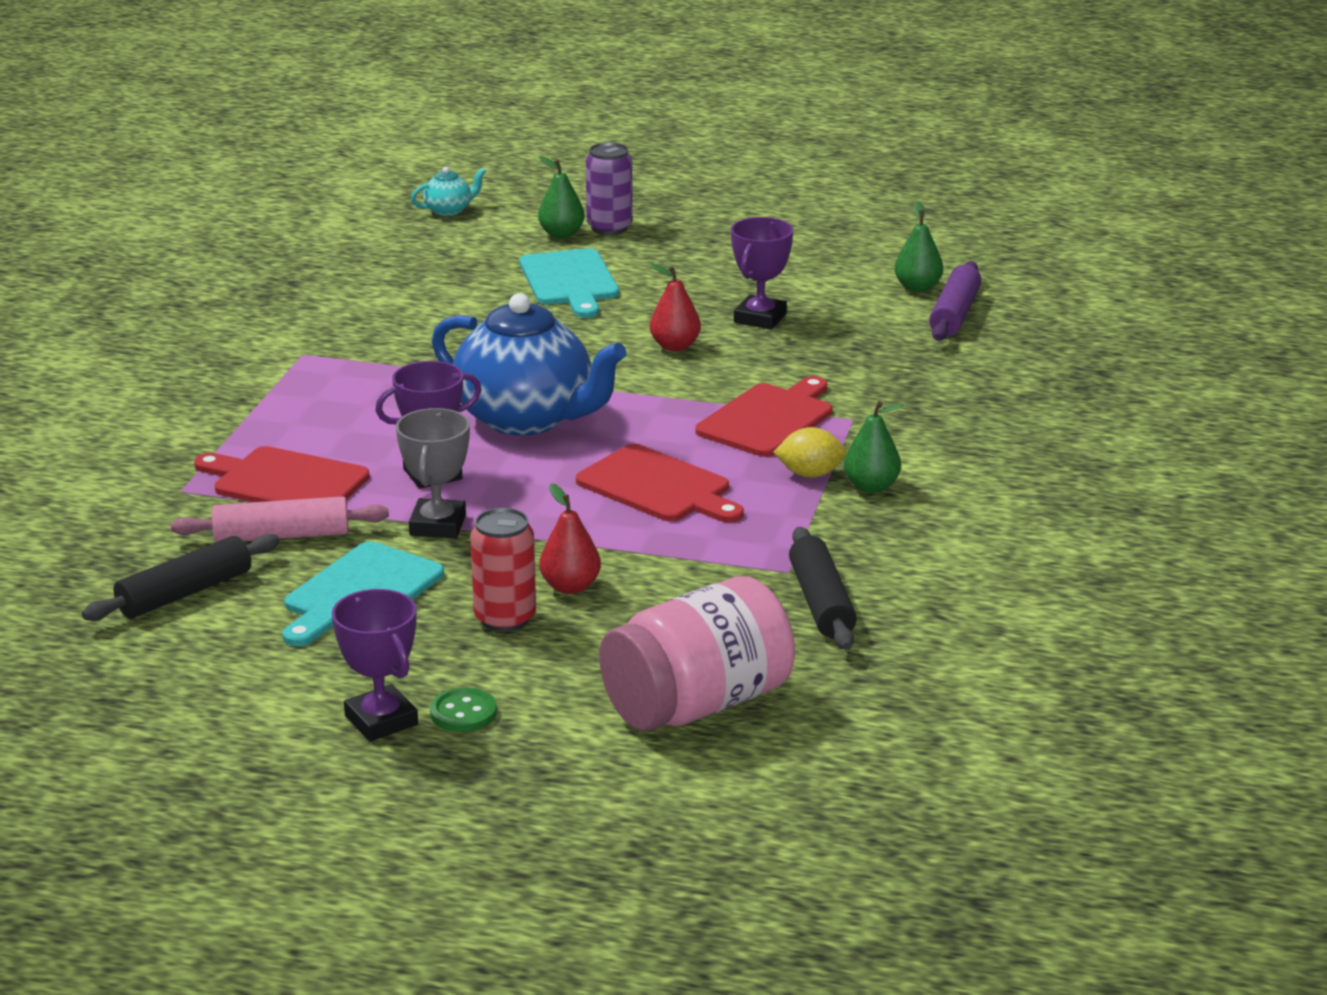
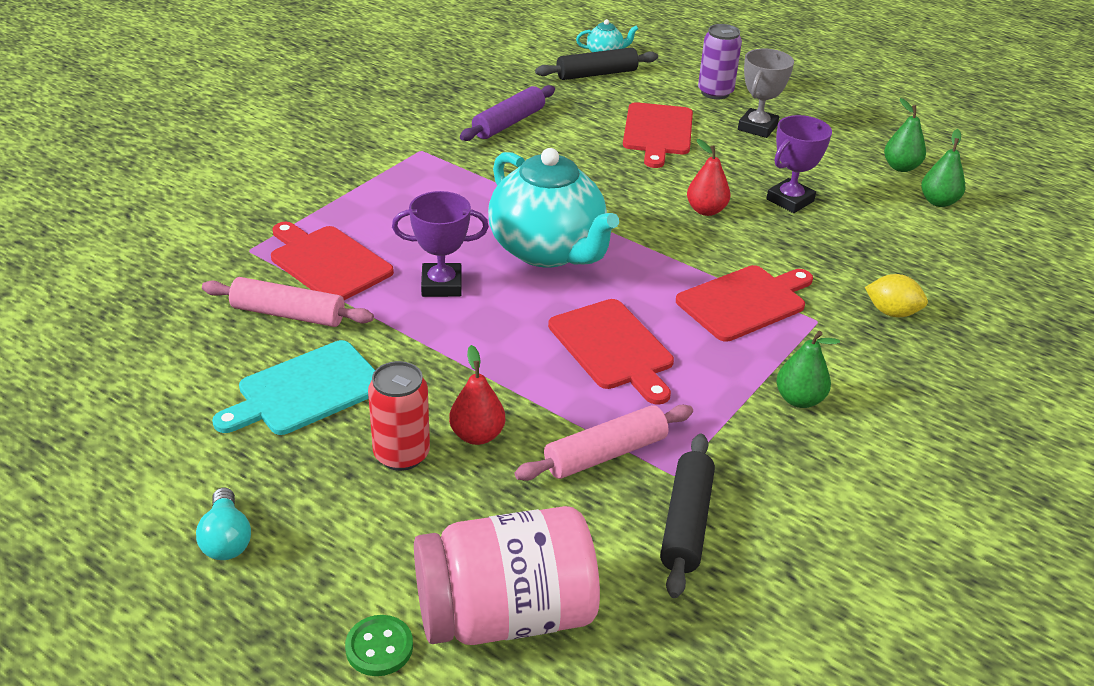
camera: 20 degrees right, 10 degrees up
black rolling pin [82,534,280,621] -> black rolling pin moved to [535,47,658,80]
purple trophy [332,589,418,741] -> turquoise light bulb [196,488,251,560]
grey trophy [396,408,470,538] -> grey trophy moved to [738,49,794,138]
green button [430,687,497,732] -> green button moved to [345,615,413,676]
blue teapot [432,293,626,436] -> turquoise teapot [488,148,619,267]
turquoise cutting board [519,248,619,318] -> red cutting board [623,102,693,168]
green pear [538,156,585,238] -> green pear moved to [884,98,926,172]
yellow lemon [773,427,847,478] -> yellow lemon moved to [865,274,928,317]
purple rolling pin [929,261,981,341] -> purple rolling pin moved to [460,85,555,141]
none -> pink rolling pin [514,405,693,481]

